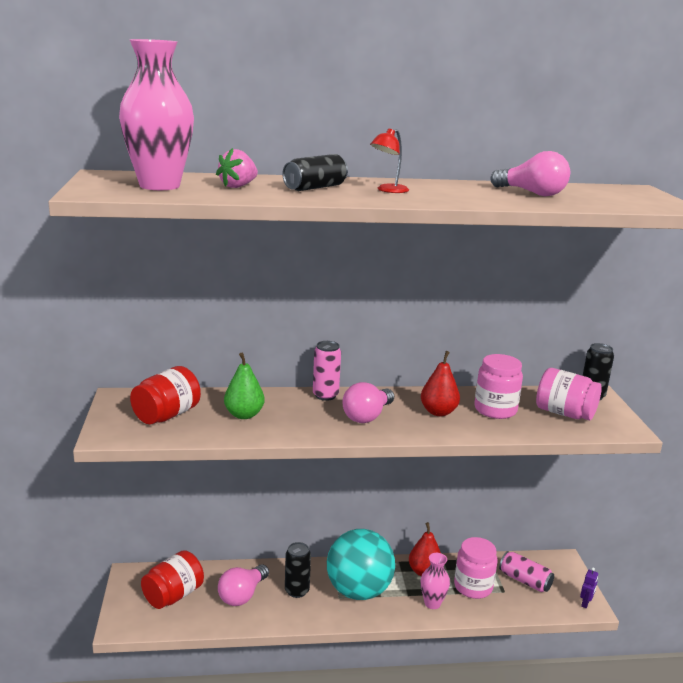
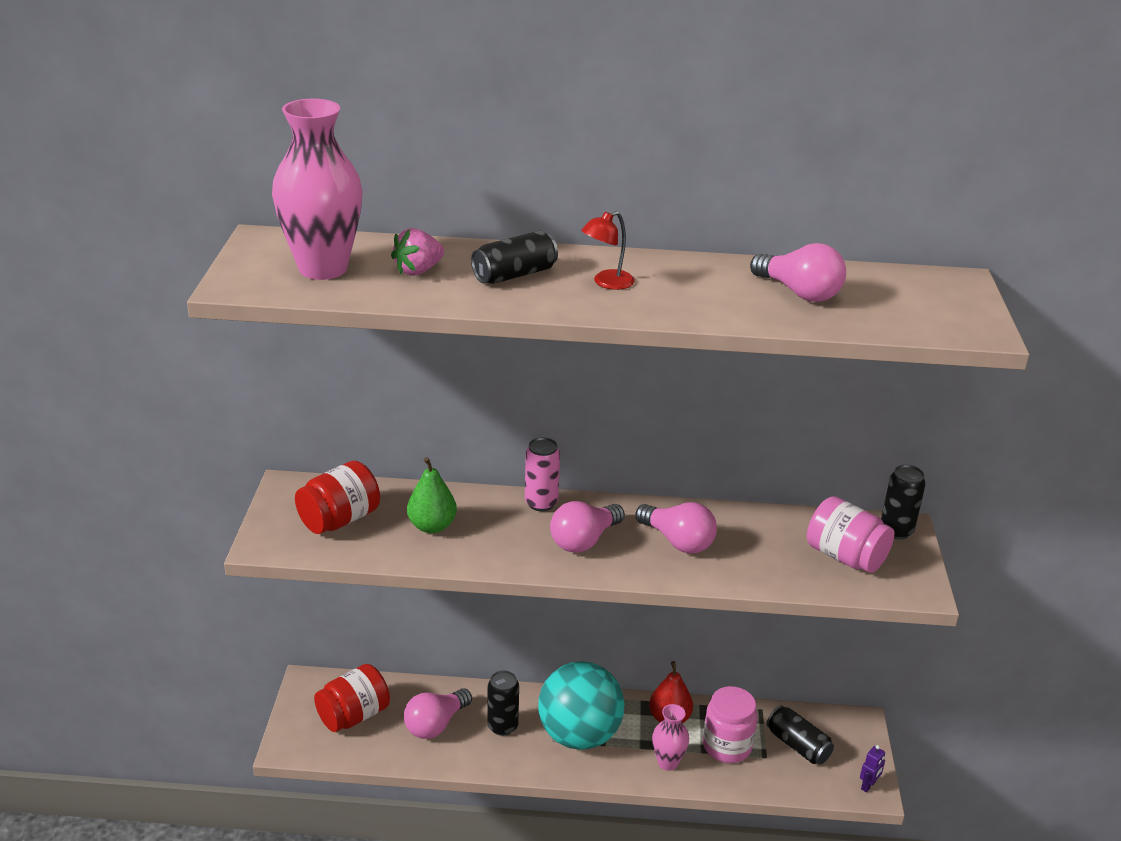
camera: 10 degrees right, 10 degrees up
red pear [421,351,460,416] -> pink light bulb [636,502,717,554]
pink jar [474,354,523,419] -> none
pink can [499,551,554,592] -> black can [767,705,834,764]

